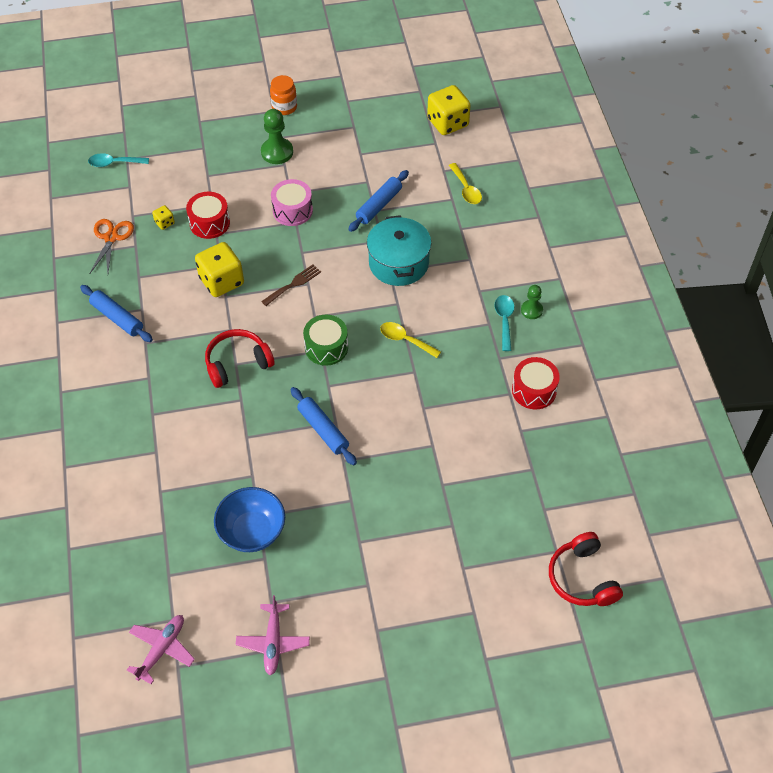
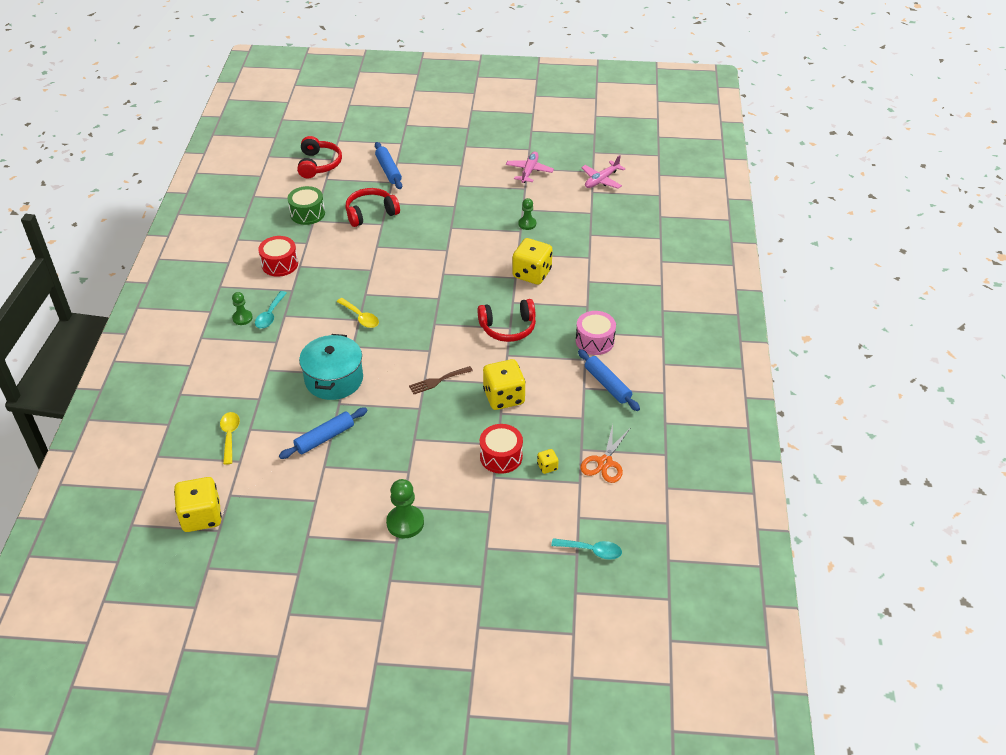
camera: 165 degrees left, 10 degrees down
blue bowl [214,487,285,552] -> green pawn [518,198,536,230]
orange jar [270,75,297,115] -> none
pink drum [271,179,313,226] -> pink drum moved to [576,311,616,355]
blue rolling pin [290,387,357,465] -> blue rolling pin moved to [375,142,402,189]
green drum [303,315,348,366] -> green drum moved to [288,186,325,225]
none -> red headphones [345,188,400,227]
none -> yellow dice [512,238,553,285]

